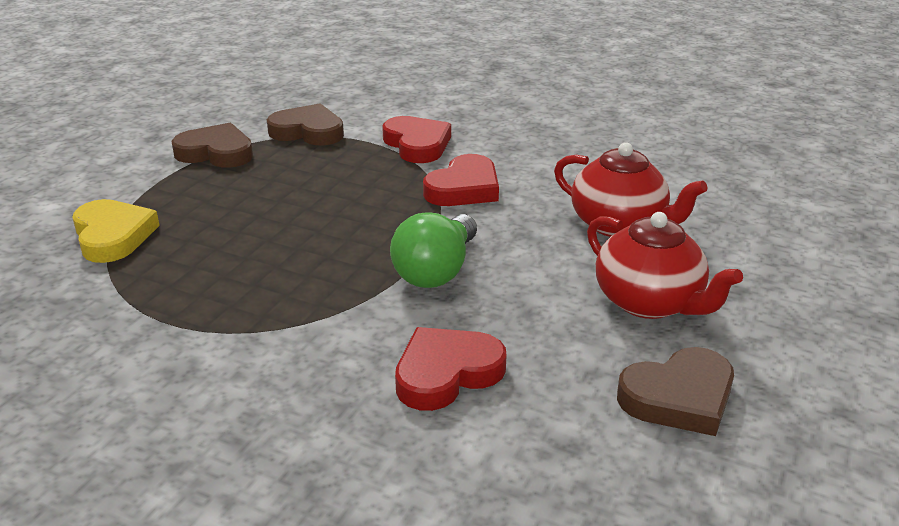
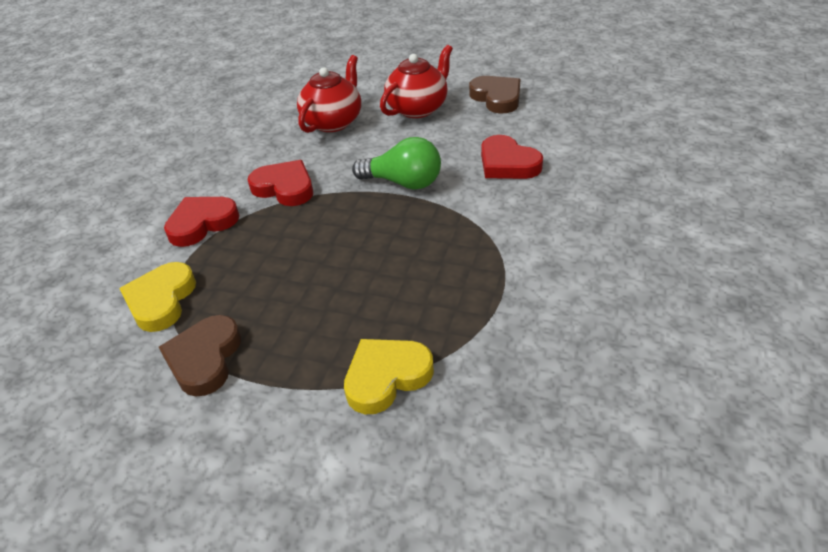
camera: 95 degrees left, 10 degrees up
brown heart [267,103,344,146] -> yellow heart [119,262,196,332]

